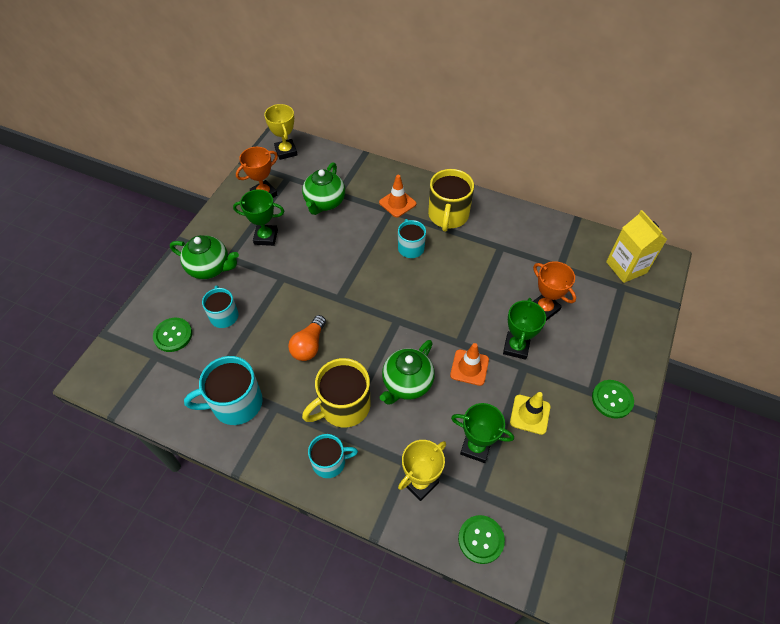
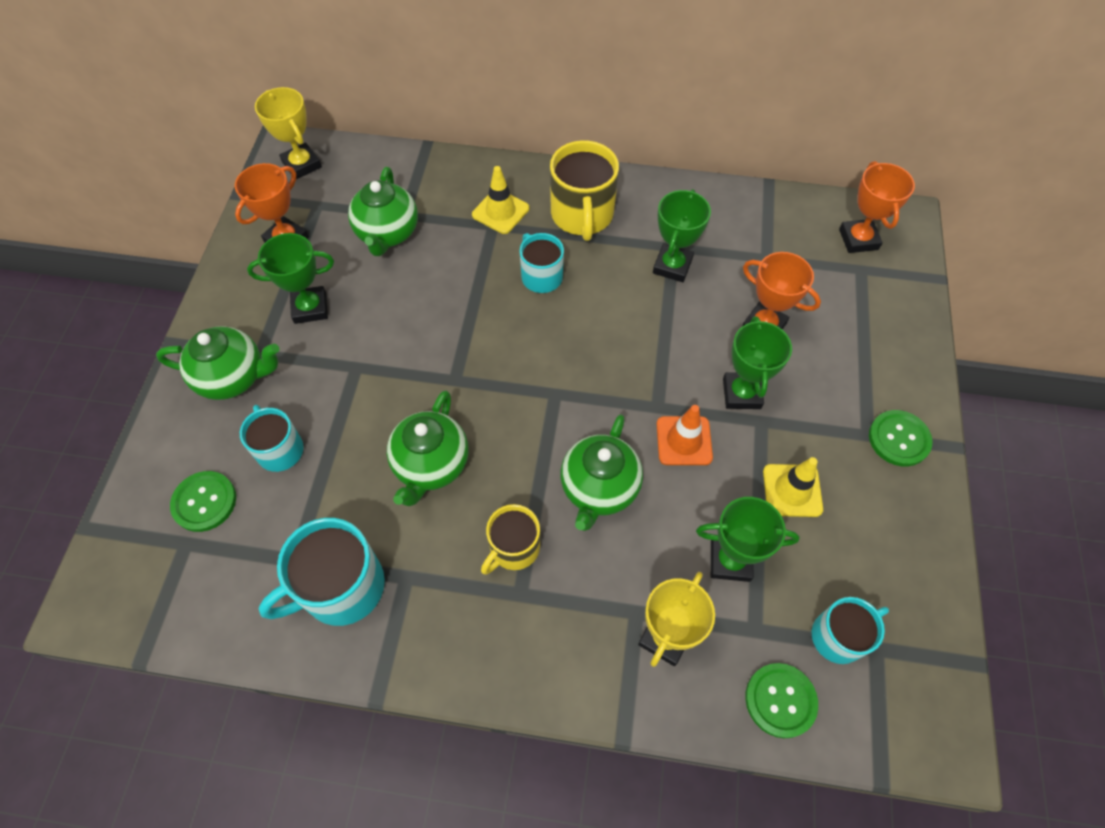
camera: 15 degrees left, 5 degrees up
orange light bulb [288,315,326,361] -> green teapot [387,390,469,506]
yellow mug [302,358,371,428] -> yellow mug [481,504,540,575], size x0.63
turquoise mug [308,434,358,478] -> turquoise mug moved to [812,597,889,664]
orange traffic cone [379,175,416,218] -> yellow traffic cone [472,166,529,234]
yellow carton [606,210,667,283] -> orange trophy [839,161,915,253]
none -> green trophy [653,189,711,282]

